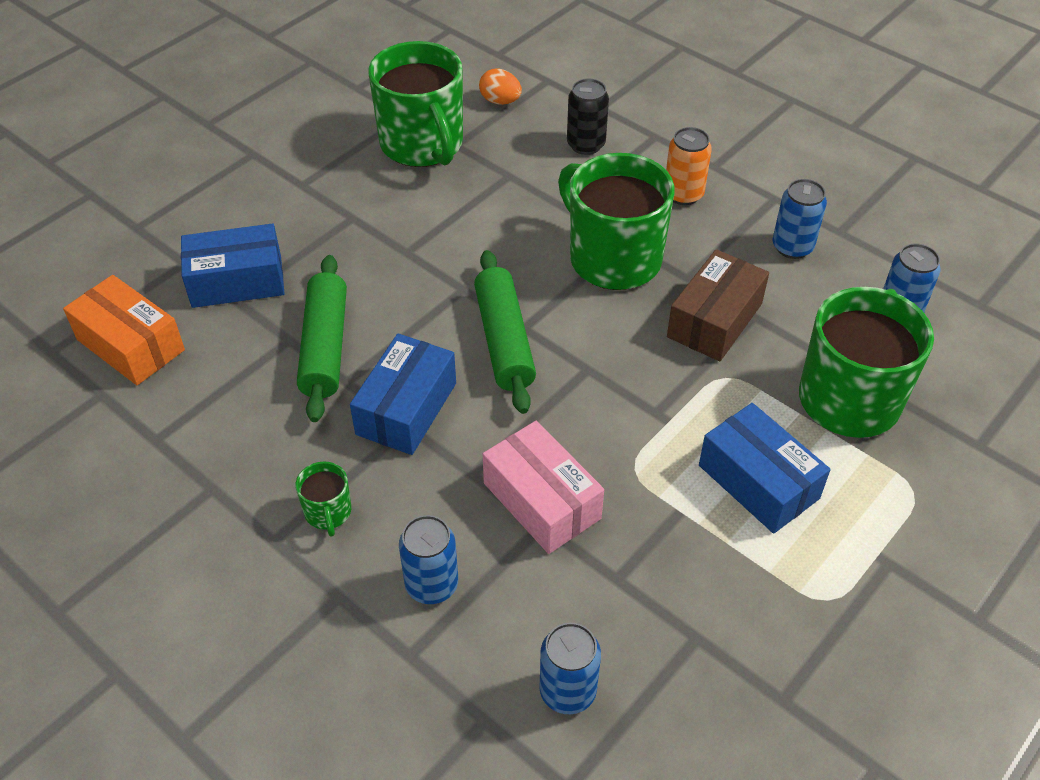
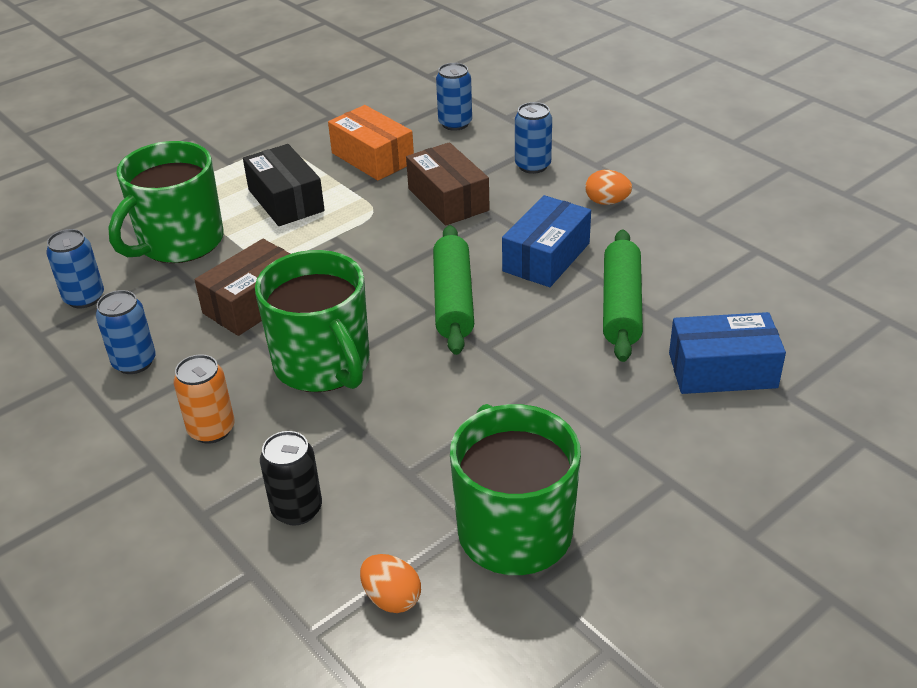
camera: 170 degrees left, 10 degrees down
orange box [63,275,185,385] -> orange box moved to [328,105,414,181]
green mug [295,461,351,537] -> orange egg [585,170,632,205]
pink box [483,421,604,554] -> brown box [406,142,490,226]
blue box [699,403,831,534] -> black box [243,144,325,226]

